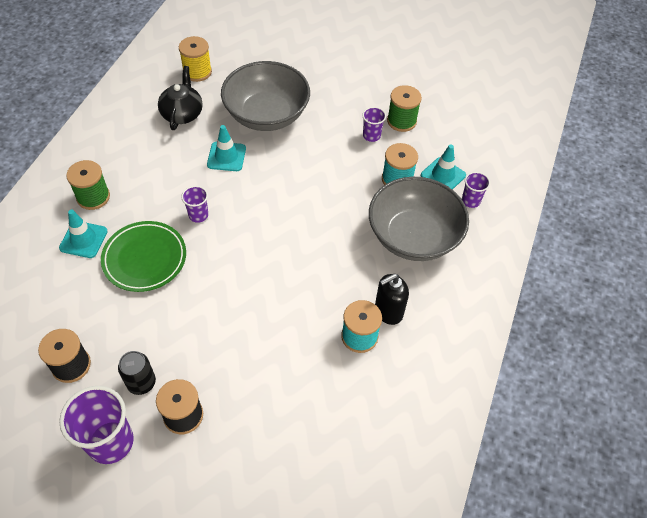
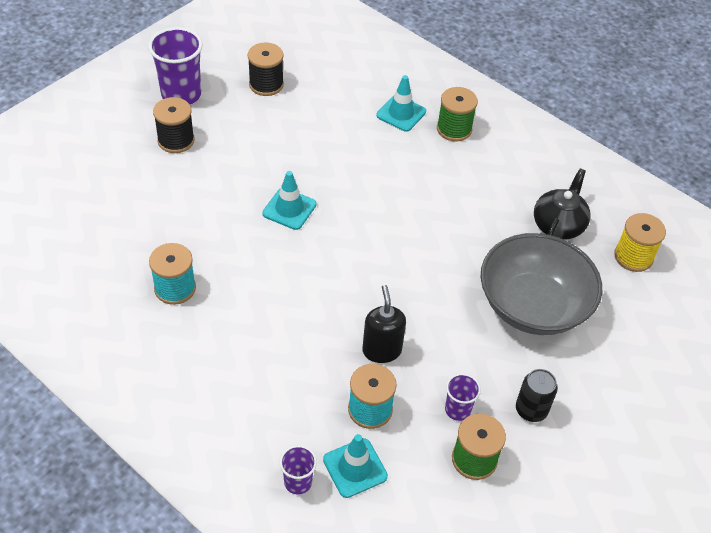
camera: 110 degrees right, 5 degrees down
green plate [101,221,186,292] -> none
black can [118,351,156,395] -> black can moved to [516,369,558,422]
black teapot [158,66,203,130] -> black teapot turned 90 degrees counterclockwise [534,168,591,240]
purple cup [181,186,208,223] -> none
turquoise traffic cone [207,125,246,171] -> turquoise traffic cone moved to [262,171,317,230]
grey bowl [369,177,469,261] -> none
black soap dispenser [375,274,409,325] -> black soap dispenser moved to [362,285,406,363]

